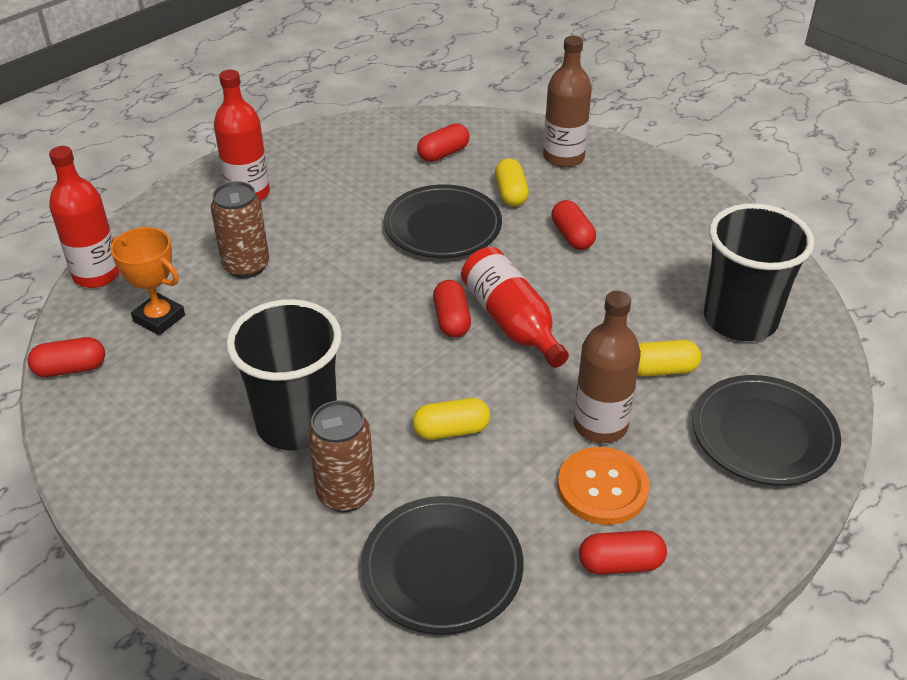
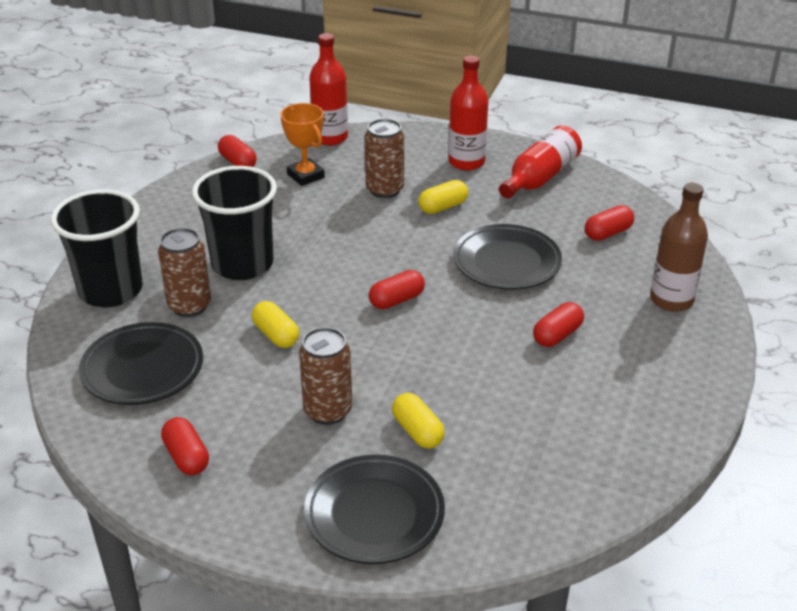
camera: 65 degrees right, 5 degrees down
orange trophy [111,227,185,335] -> orange trophy turned 45 degrees counterclockwise [281,103,325,186]
red capsule [417,123,469,162] -> red capsule turned 60 degrees counterclockwise [585,205,634,241]
red bottle [461,247,569,368] -> red bottle moved to [499,125,582,198]
yellow capsule [495,158,529,207] -> yellow capsule moved to [418,180,468,214]
orange button [558,447,650,525] -> none
brown bottle [573,291,641,443] -> brown can [299,327,352,425]
black cup [704,203,814,341] -> black cup moved to [51,189,143,307]

